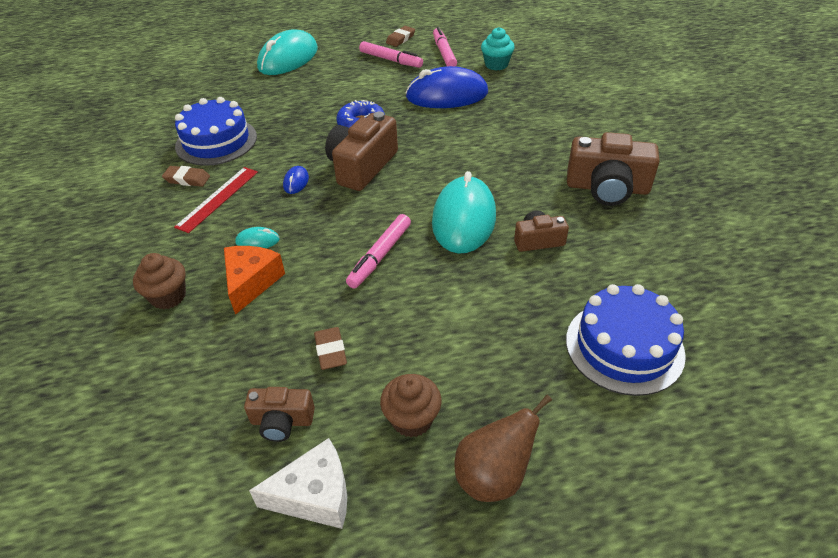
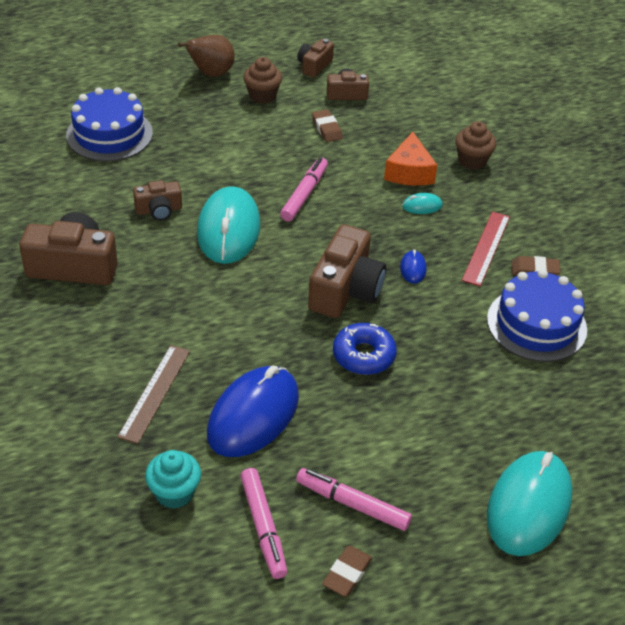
camera: 170 degrees right, 0 degrees up
white cheese [249,438,347,529] -> brown camera [297,39,334,77]
blue mouse [406,66,488,108] -> blue mouse turned 45 degrees counterclockwise [207,366,299,457]
none -> brown ruler [117,345,190,444]

